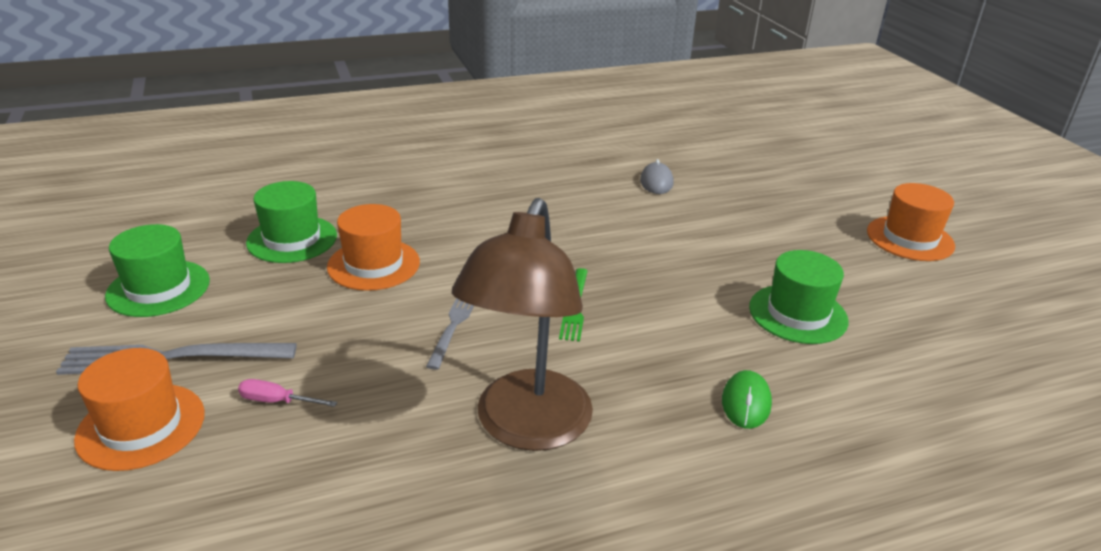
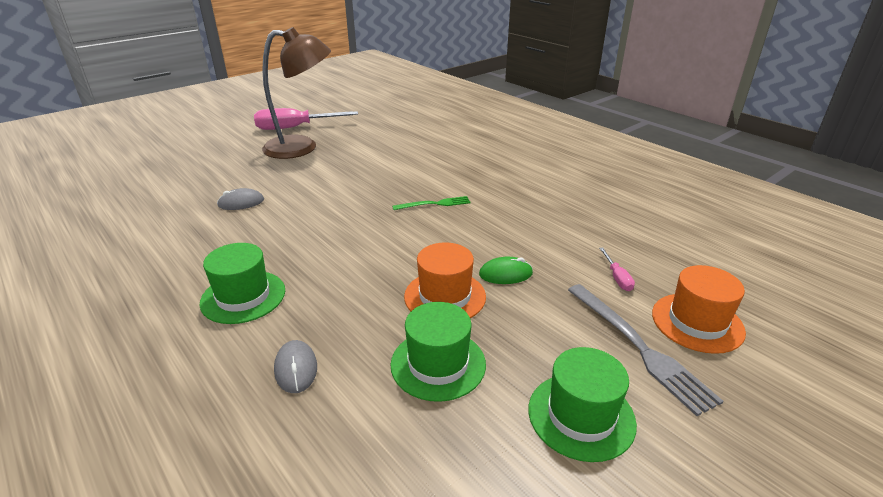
camera: 110 degrees left, 0 degrees up
grey fork [426,298,474,370] -> none
brown lamp [452,198,593,451] -> brown lamp moved to [262,27,331,159]
green mouse [722,370,772,429] -> green mouse moved to [479,257,533,284]
green hat [749,250,849,344] -> green hat moved to [200,243,285,324]
orange hat [867,183,955,261] -> pink screwdriver [254,108,358,130]
none -> grey mouse [274,340,317,393]

